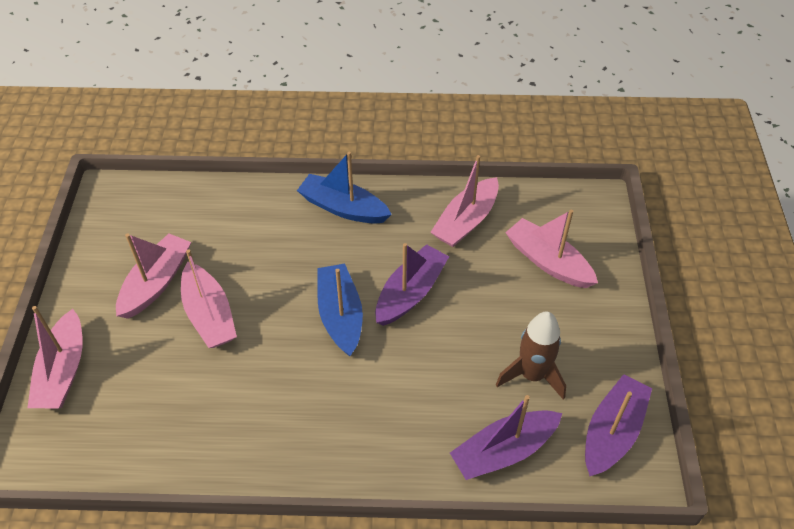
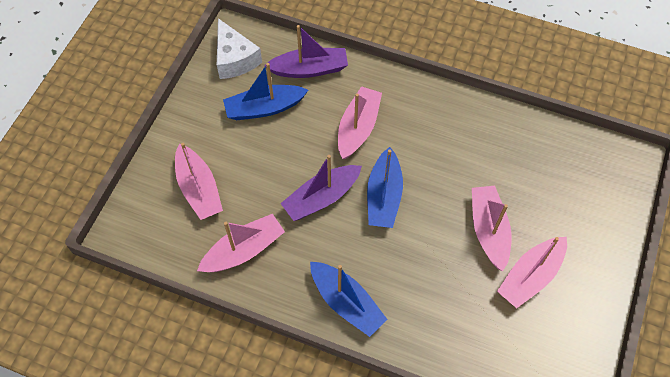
camera: 160 degrees left, 10 degrees up
pink boat [27,306,83,409] -> pink boat moved to [338,86,382,159]
brown rocket [496,311,566,400] -> blue boat [223,63,308,120]
purple boat [585,374,652,476] -> white cheese [217,18,262,79]

